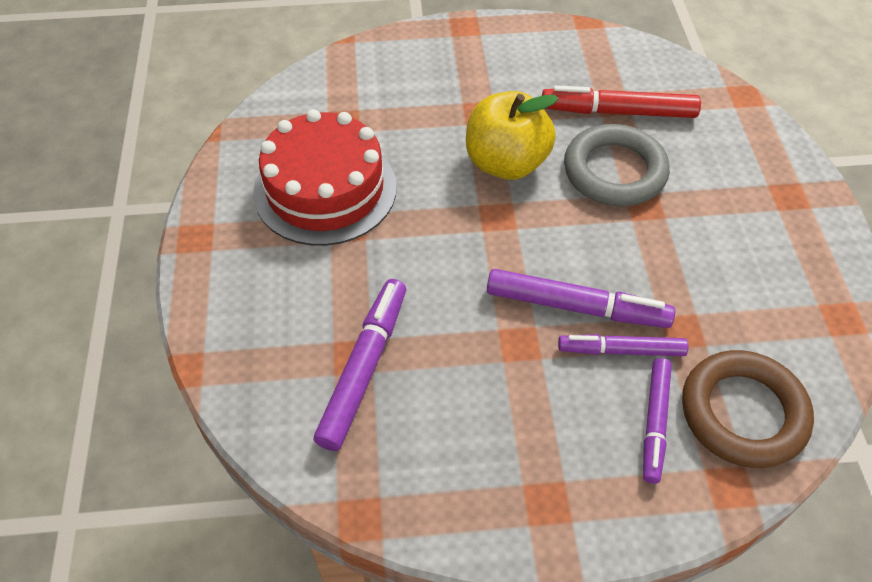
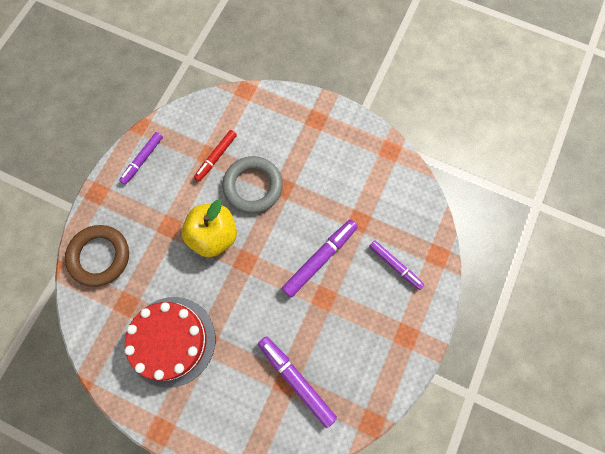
camera: 60 degrees left, 20 degrees up
red marker [542,85,701,118] -> red marker [194,130,237,181], size x0.66
purple marker [558,334,688,356] -> purple marker moved to [119,132,163,185]
brown ring [682,350,814,468] -> brown ring moved to [65,225,129,287]

